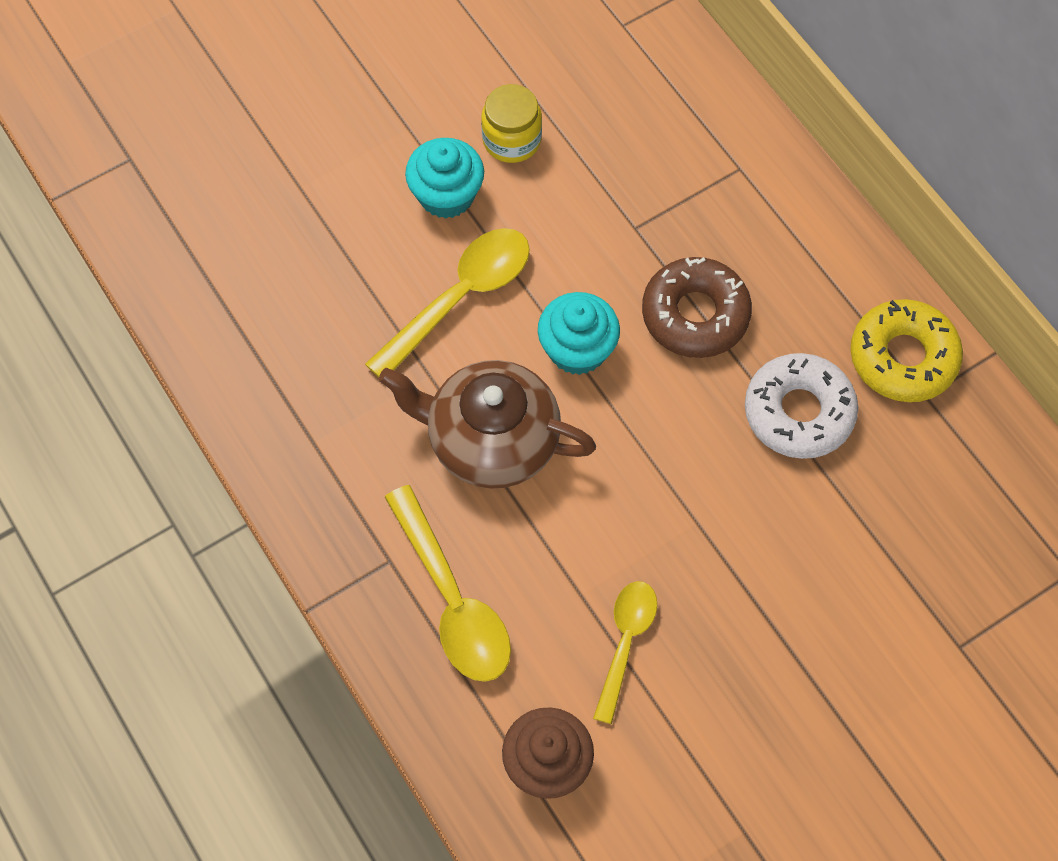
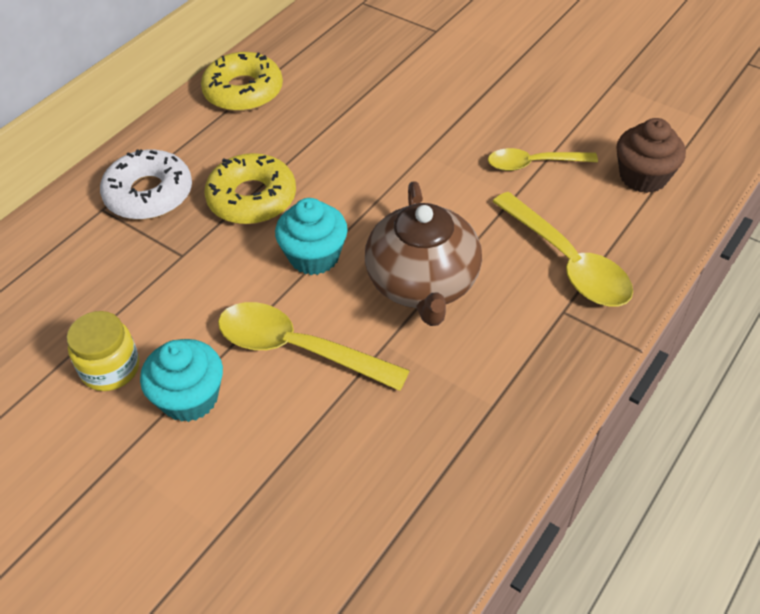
camera: 110 degrees left, 15 degrees down
yellow spoon [385,485,511,682] -> yellow spoon turned 105 degrees clockwise [492,192,633,307]
brown donut [642,257,752,358] -> yellow donut [204,153,296,224]
white donut [745,353,858,459] -> white donut moved to [100,149,192,220]

